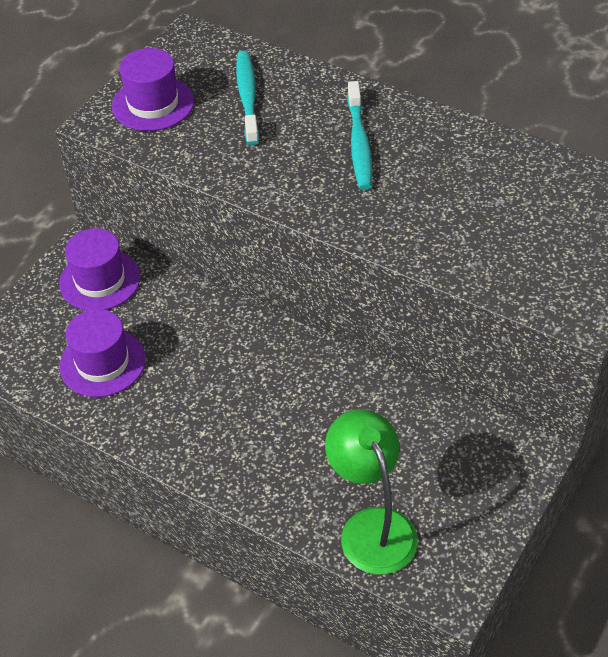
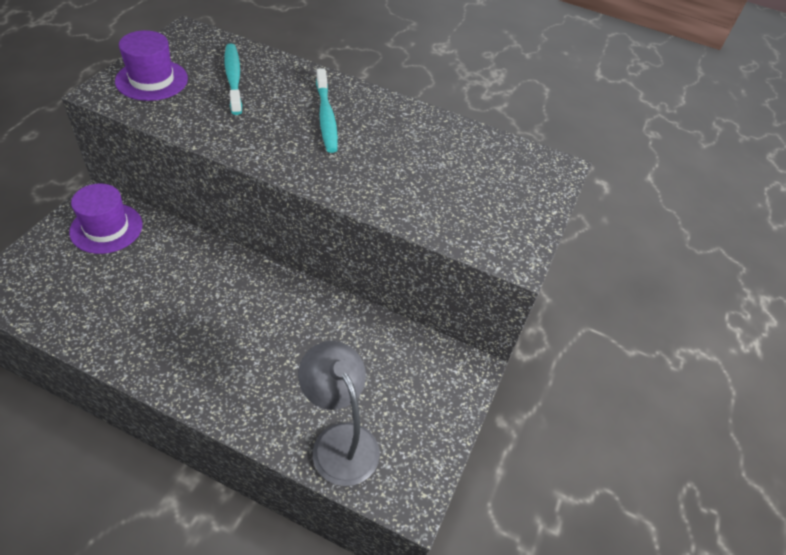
camera: 15 degrees left, 0 degrees up
purple hat [59,309,146,397] -> none
green lamp [325,409,418,575] -> grey lamp [298,341,380,486]

